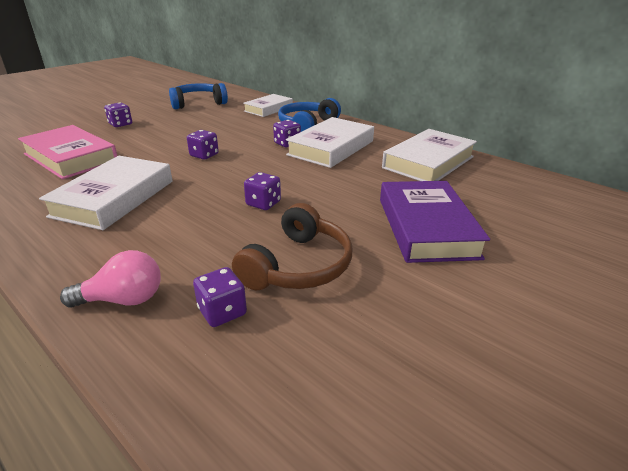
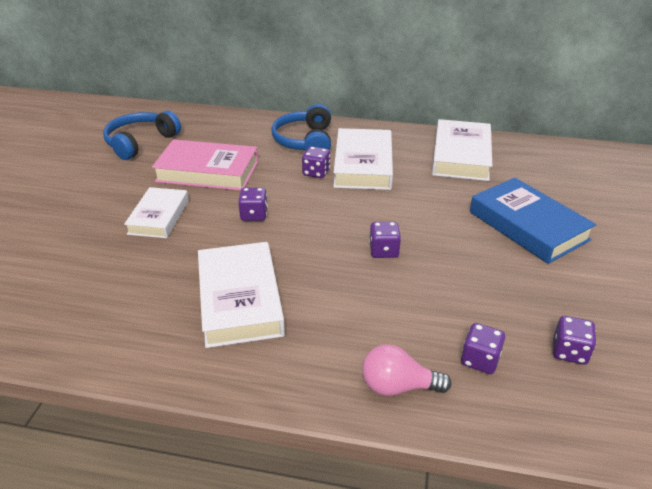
camera: 30 degrees left, 5 degrees up
pink book [18,125,117,179] -> pink book moved to [152,139,258,191]
pink light bulb [60,250,161,308] -> pink light bulb turned 135 degrees counterclockwise [362,344,452,396]
purple dice [104,102,132,127] -> purple dice moved to [553,316,596,365]
brown headphones [232,203,352,290] -> none
white book [243,94,293,117] -> white book moved to [124,187,189,238]
purple book [380,181,490,263] -> blue book [470,178,596,264]

